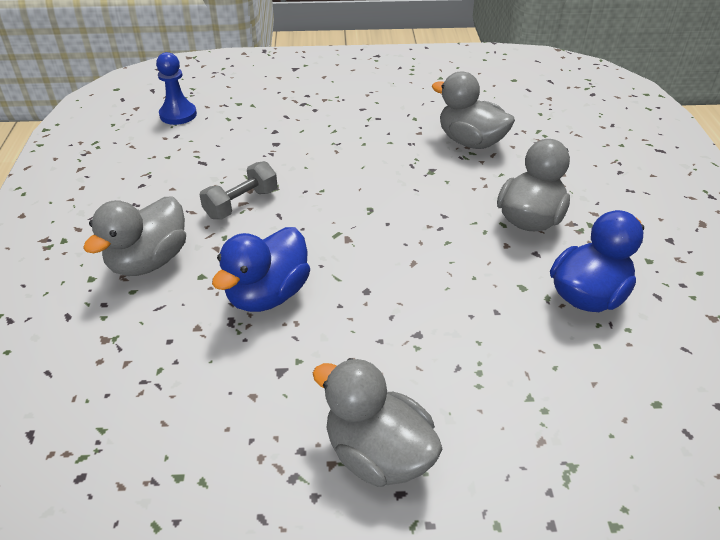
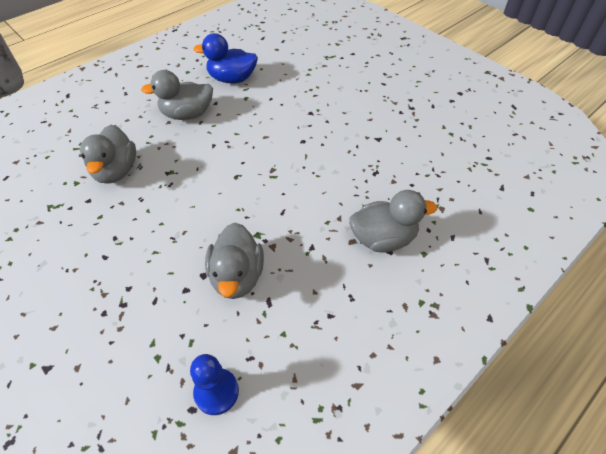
camera: 130 degrees left, 10 degrees up
grey dumbbell [199,161,277,219] -> none
blue duck [212,227,310,312] -> none
grey duck [313,358,442,487] -> grey duck moved to [205,223,264,299]

